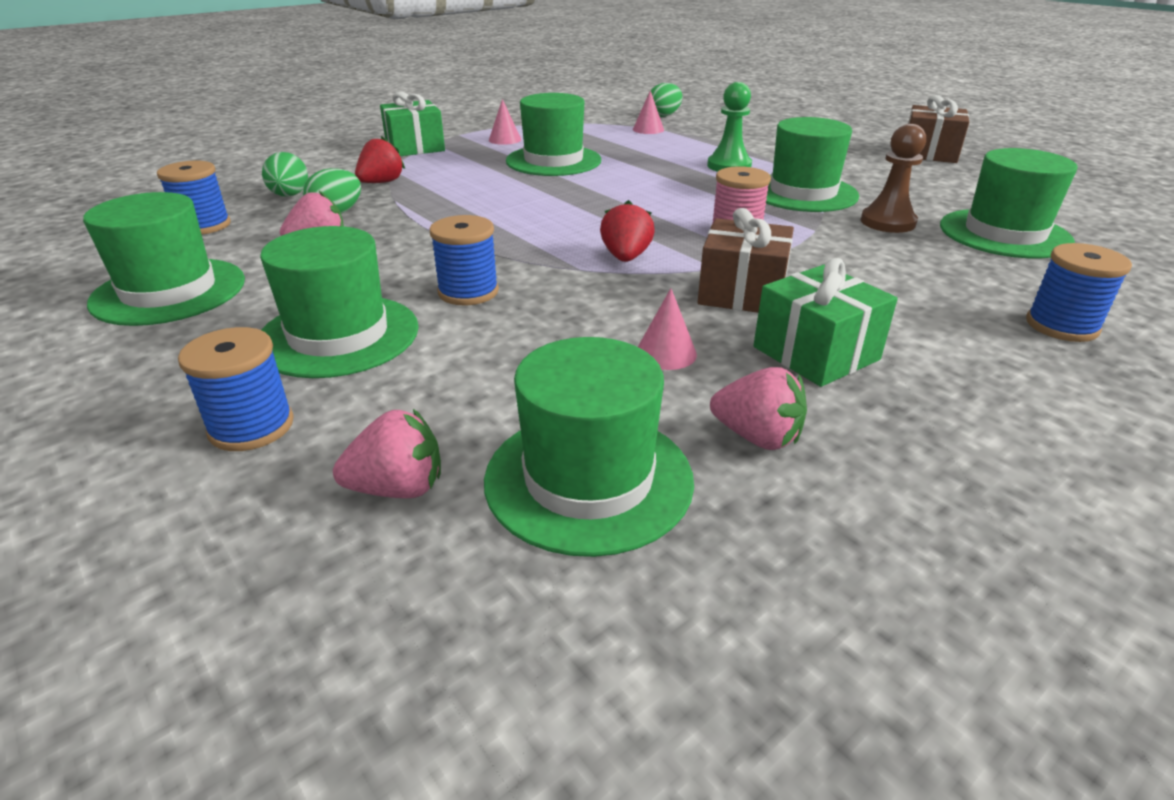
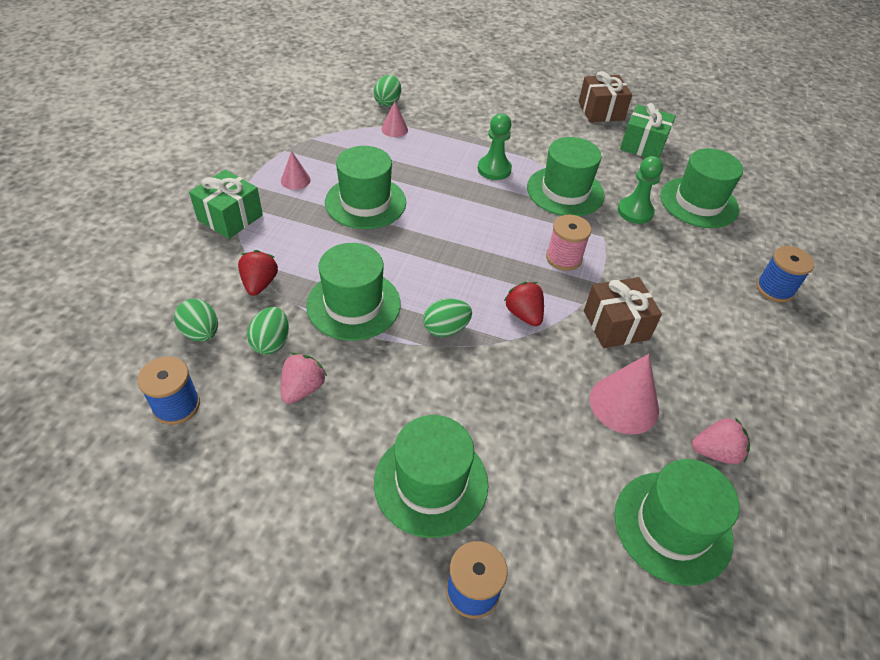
camera: 35 degrees left, 15 degrees up
green hat [83,192,245,326] -> green hat moved to [306,243,401,341]
pink strawberry [333,409,441,498] -> none
blue spool [429,215,499,305] -> none
pink cone [638,288,697,370] -> pink cone [590,354,659,434], size x1.81
green gift [753,258,898,387] -> green gift moved to [620,103,676,158]
brown pawn [861,124,926,233] -> green pawn [618,156,663,224]
none -> green egg [423,298,472,337]

